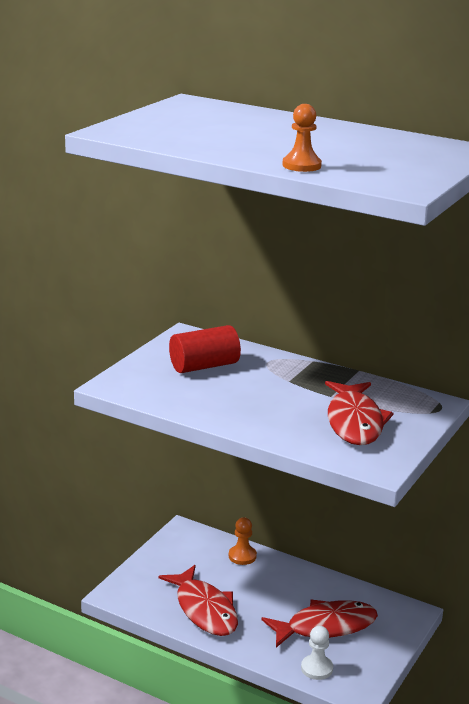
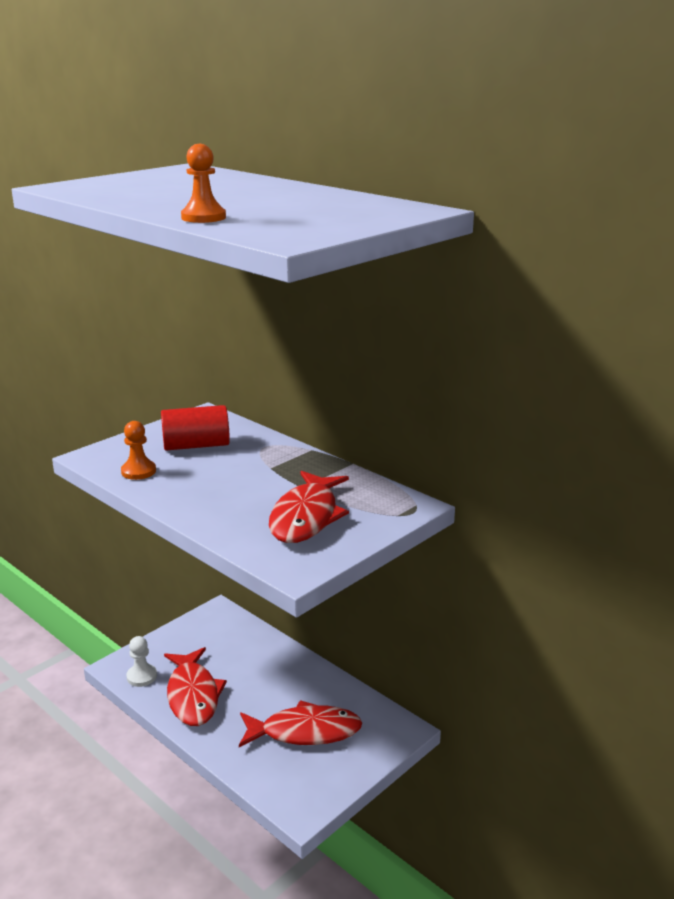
camera: 15 degrees right, 0 degrees up
orange pawn [229,517,257,565] -> orange pawn moved to [121,421,156,480]
white pawn [301,626,333,680] -> white pawn moved to [126,636,157,687]

